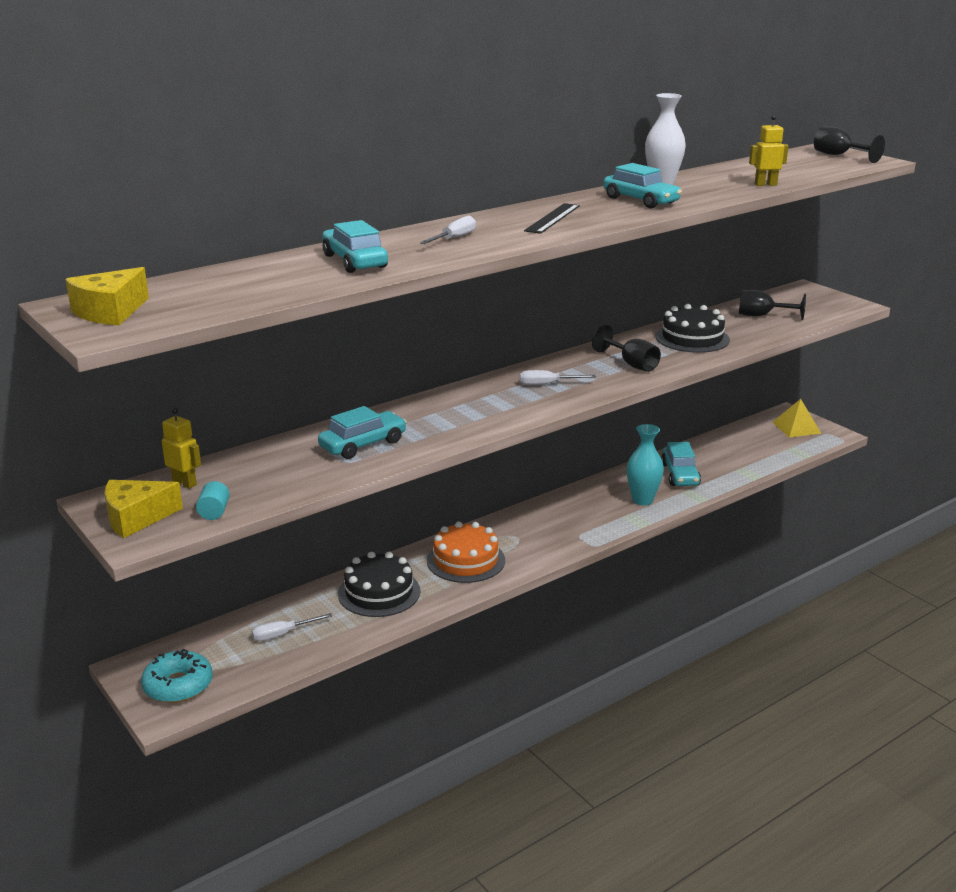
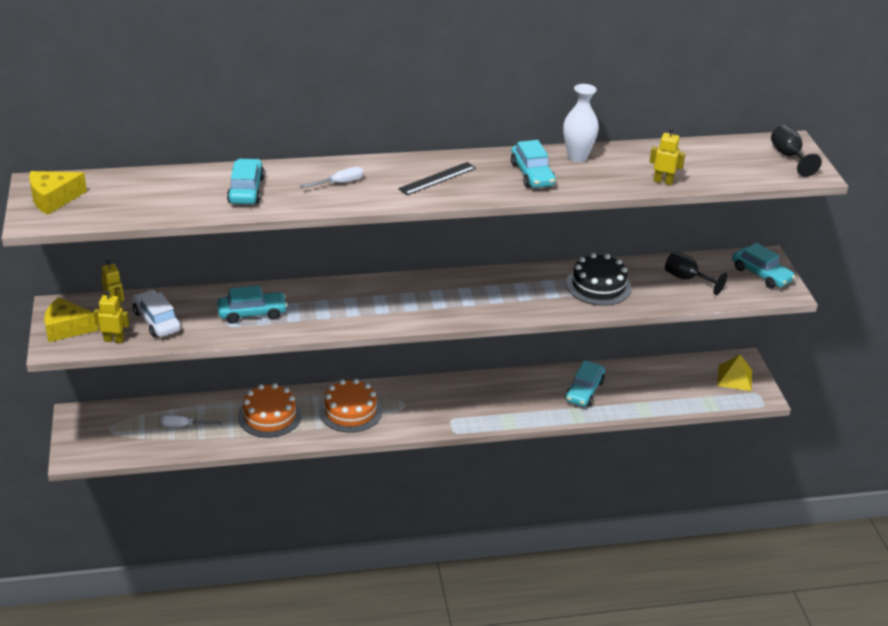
camera: 25 degrees right, 10 degrees up
turquoise donut [141,649,212,703] -> none
turquoise cylinder [196,481,230,520] -> yellow robot [94,290,129,343]
black cake [338,552,420,617] -> orange cake [238,383,302,438]
white screwdriver [520,370,596,385] -> none
black goblet [592,325,661,372] -> none
turquoise vase [627,424,664,505] -> none
none -> white car [132,290,181,337]
none -> turquoise car [732,243,795,289]

